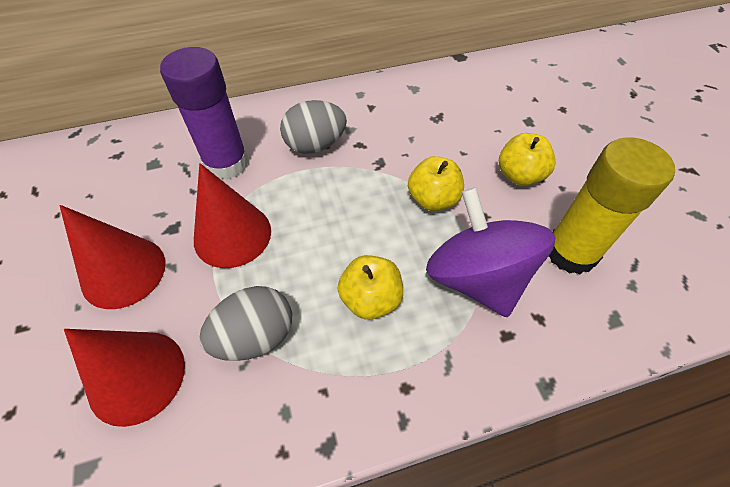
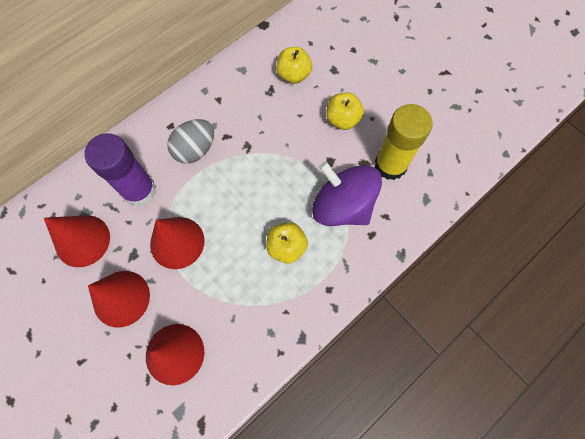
camera: 25 degrees left, 15 degrees up
grey egg [199,286,292,361] -> none
yellow apple [408,156,464,211] -> yellow apple moved to [276,47,312,84]
none -> red cone [44,215,110,267]

